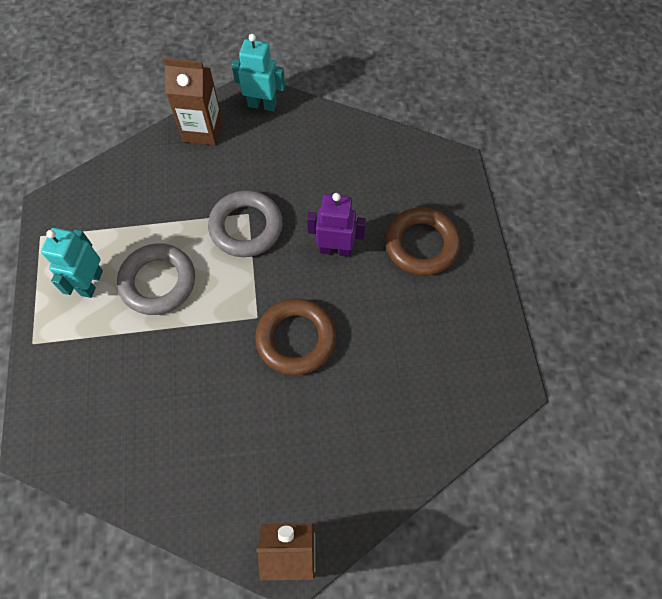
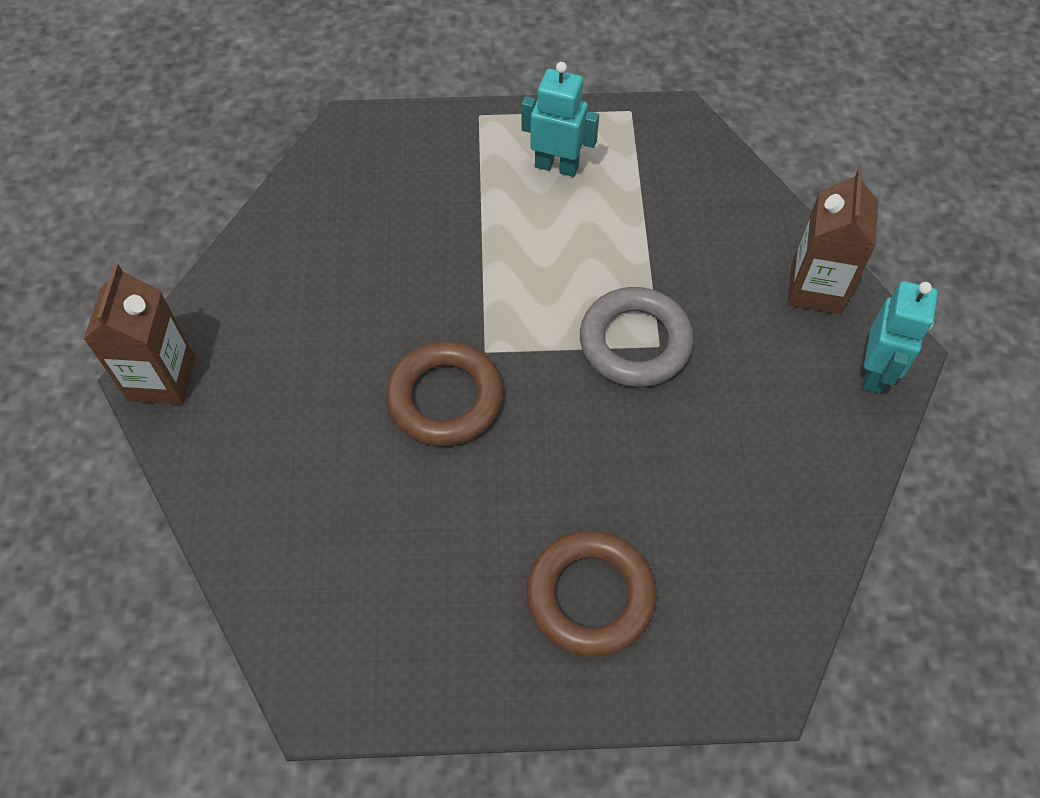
camera: 95 degrees right, 5 degrees down
grey ring [117,243,195,315] -> none
purple robot [307,193,366,257] -> none

